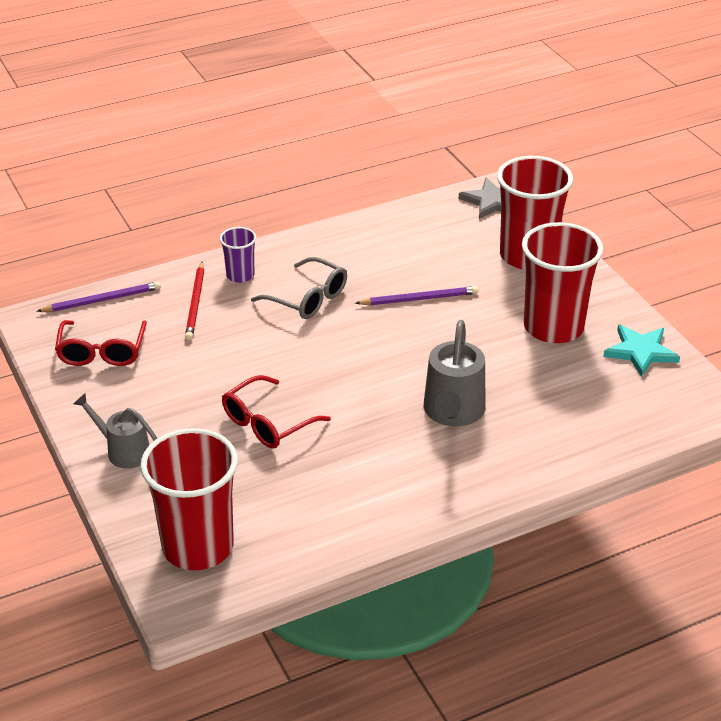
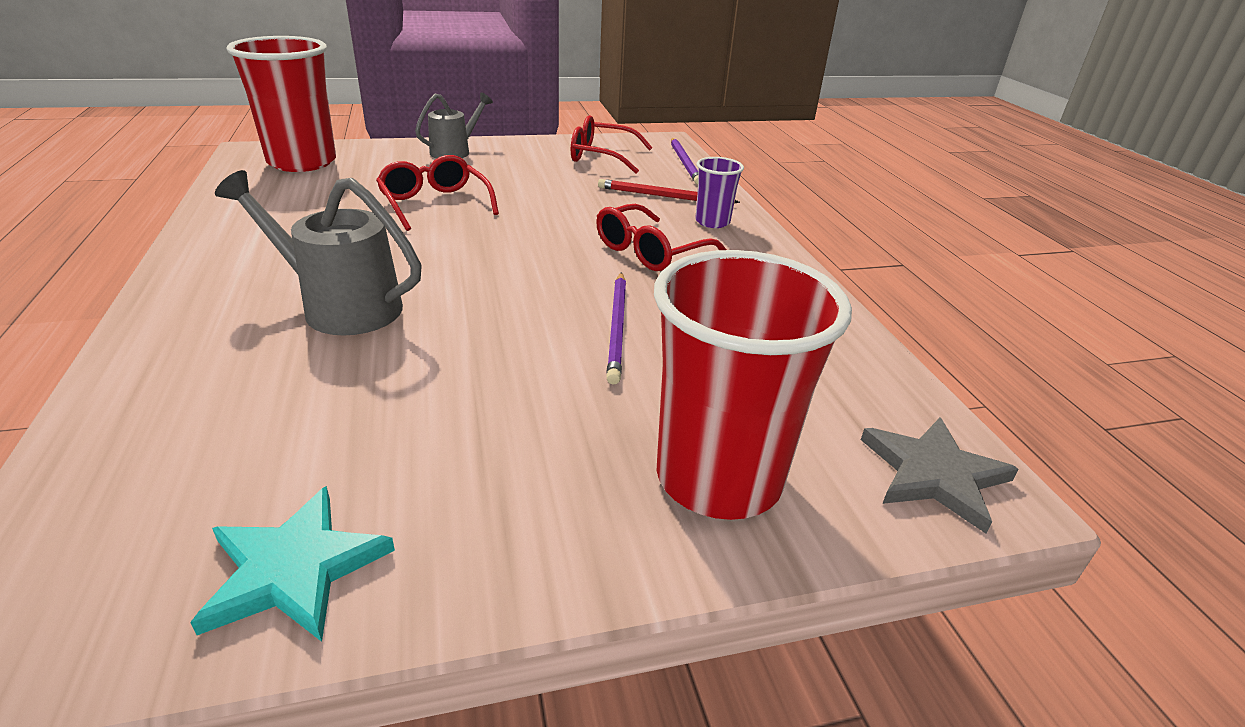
camera: 100 degrees right, 5 degrees down
grey glasses [251,257,347,319] -> red glasses [596,204,727,271]
red cup [522,222,604,343] -> none

